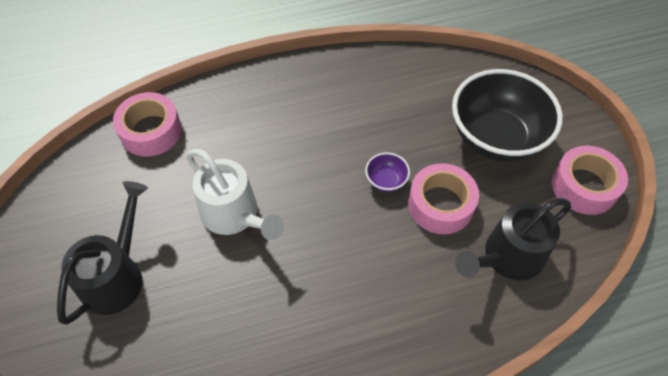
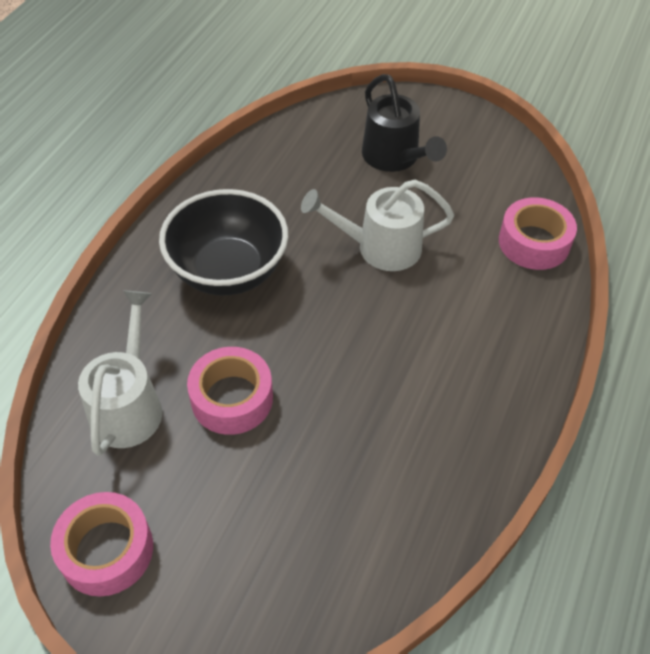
camera: 130 degrees right, 5 degrees down
purple bowl [365,152,410,192] -> none
black bowl [452,69,563,162] -> black bowl moved to [159,189,288,296]
black watering can [455,198,571,280] -> white watering can [78,290,162,456]

